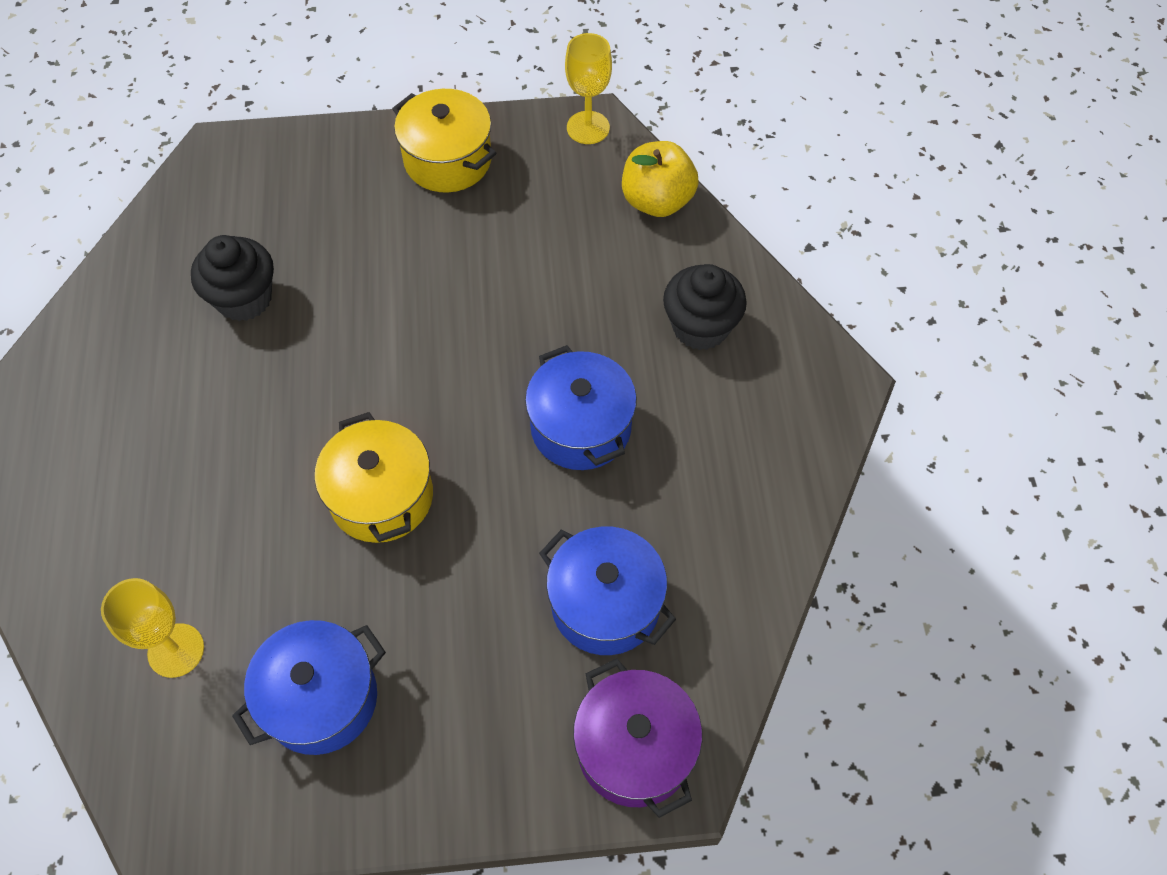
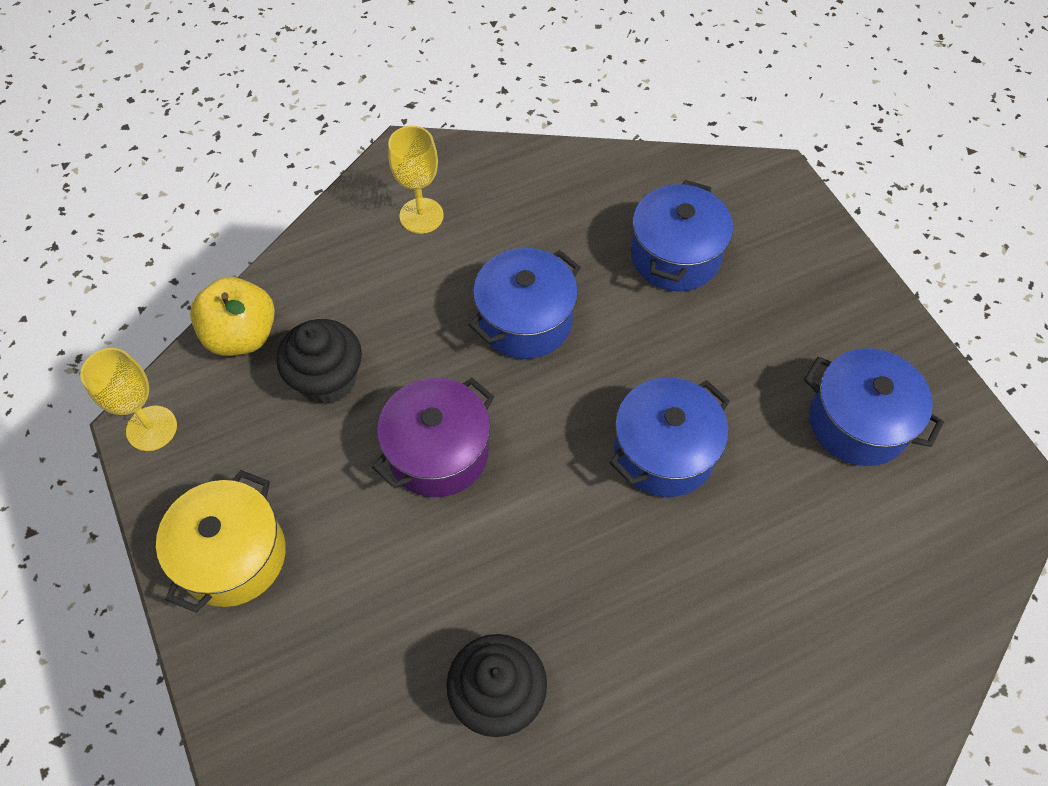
camera: 110 degrees left, 0 degrees up
yellow goblet [101,578,204,678] -> yellow goblet moved to [388,126,444,234]
yellow pot [315,412,433,543] -> blue pot [609,377,730,497]
purple pot [573,658,702,818] -> purple pot moved to [372,378,495,497]
black cupcake [663,264,747,350] -> black cupcake moved to [276,319,362,405]

